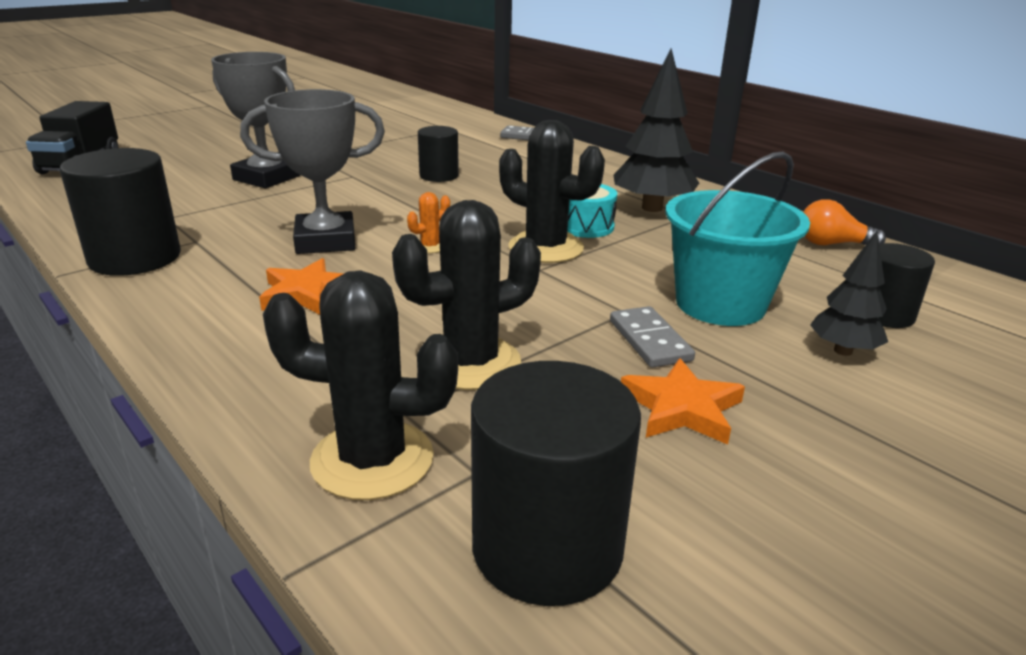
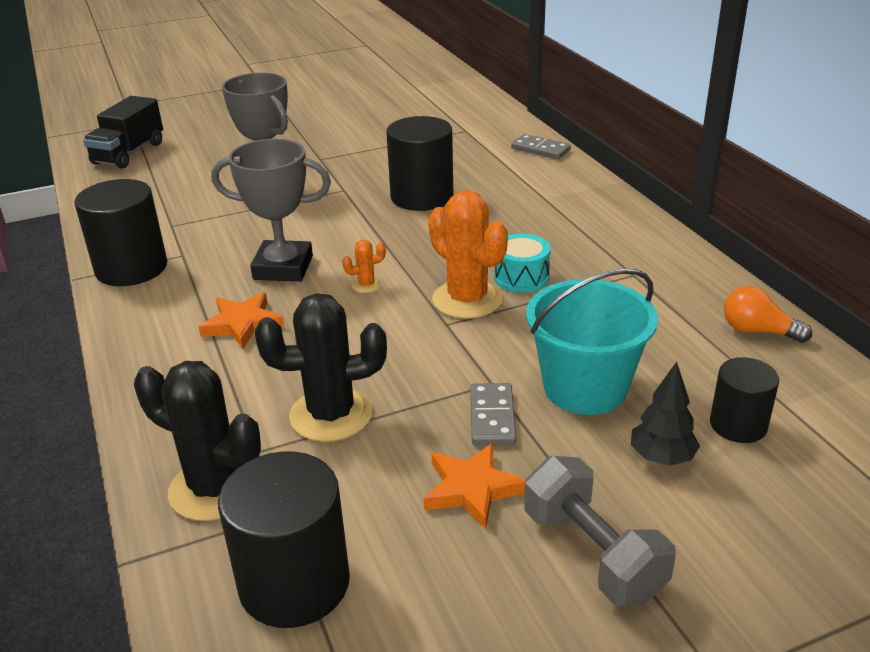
camera: 20 degrees right, 5 degrees up
black cylinder [418,126,459,182] -> black cylinder [386,116,454,211], size x1.67
black cactus [499,120,605,263] -> orange cactus [428,190,508,319]
black tree [613,49,699,212] -> none
none -> grey dumbbell [524,456,676,606]

